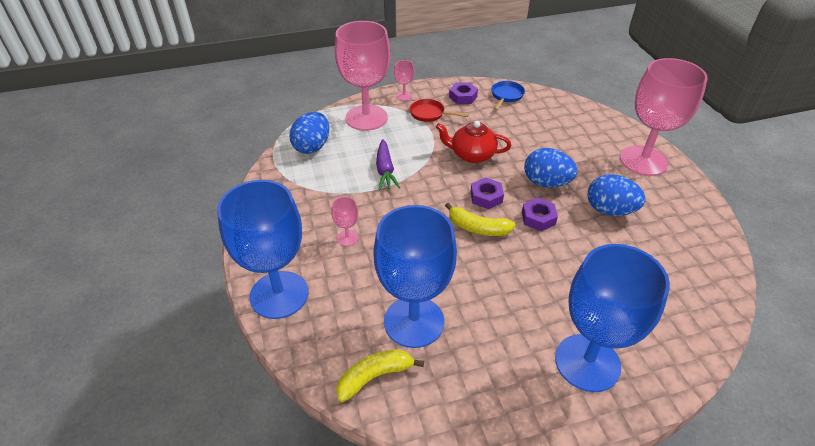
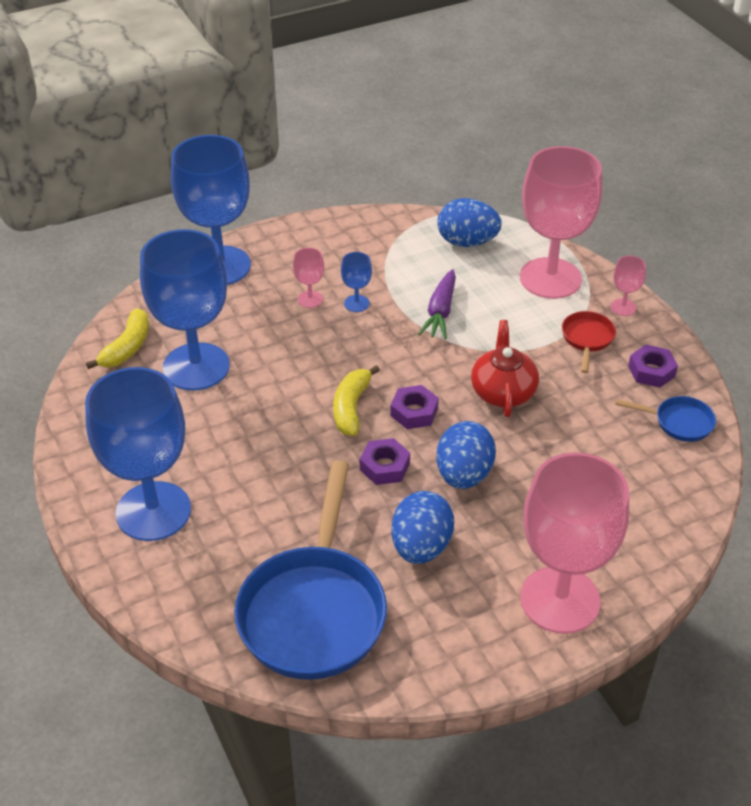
camera: 80 degrees right, 0 degrees up
yellow banana [336,349,424,402] -> yellow banana turned 60 degrees clockwise [86,309,149,369]
purple carrot [376,139,400,190] -> purple carrot turned 60 degrees counterclockwise [418,269,456,339]
none -> blue pan [234,460,387,680]
none -> blue goblet [341,252,372,312]

